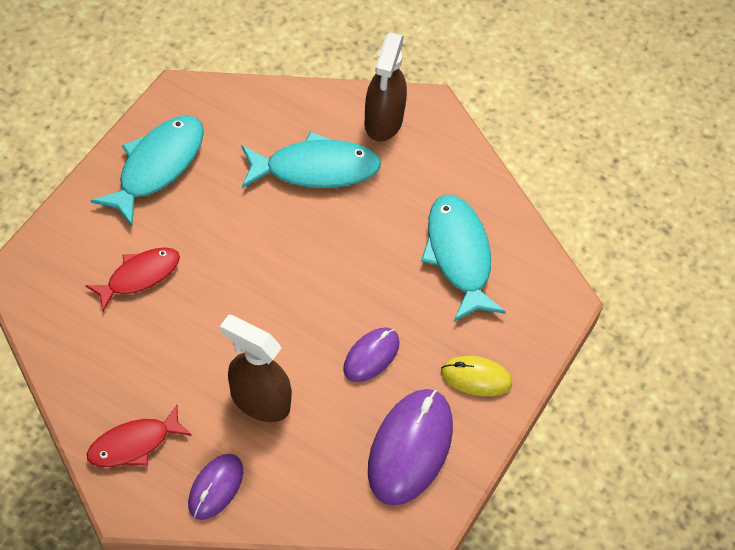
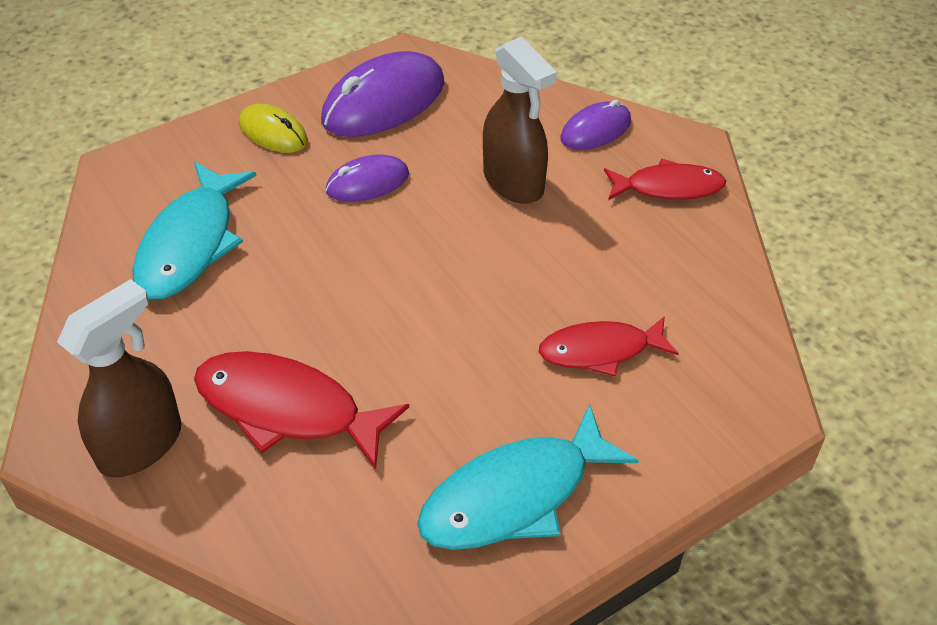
camera: 150 degrees left, 10 degrees down
turquoise fish [241,131,381,188] -> red fish [194,351,409,469]

